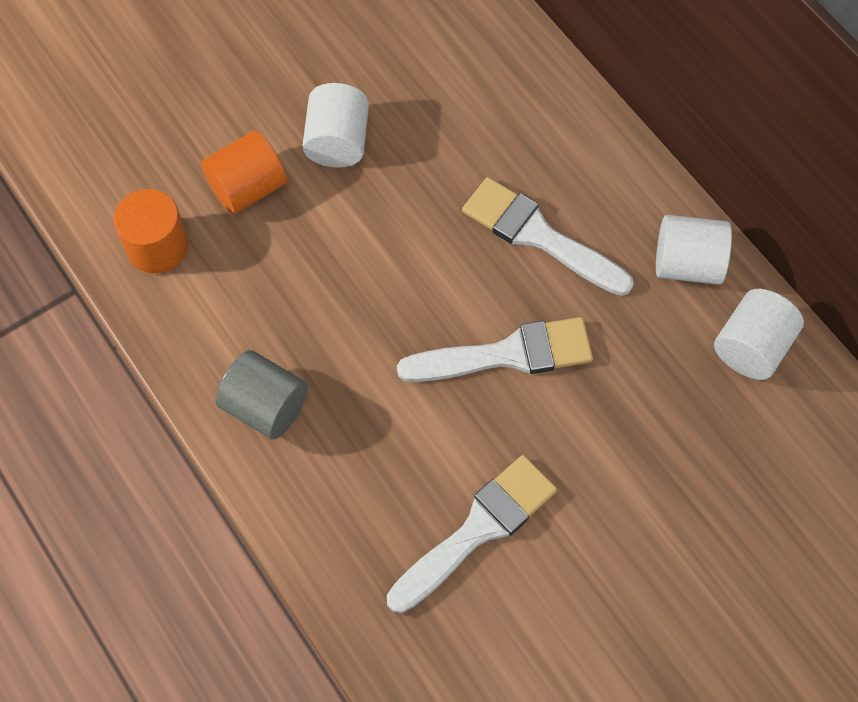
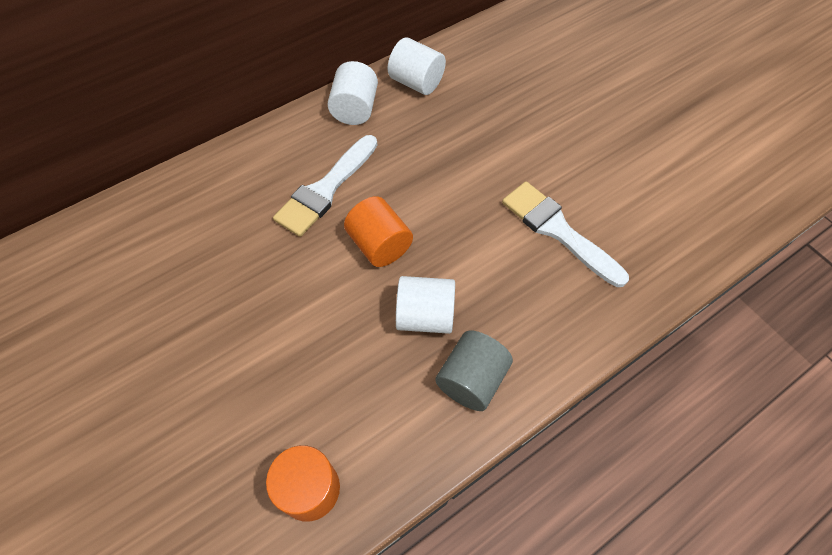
camera: 90 degrees left, 5 degrees down
orange cylinder [201,131,287,214] -> orange cylinder moved to [344,196,413,267]
white cylinder [302,83,369,168] -> white cylinder moved to [396,276,455,334]
white brush [397,317,593,382] -> none

